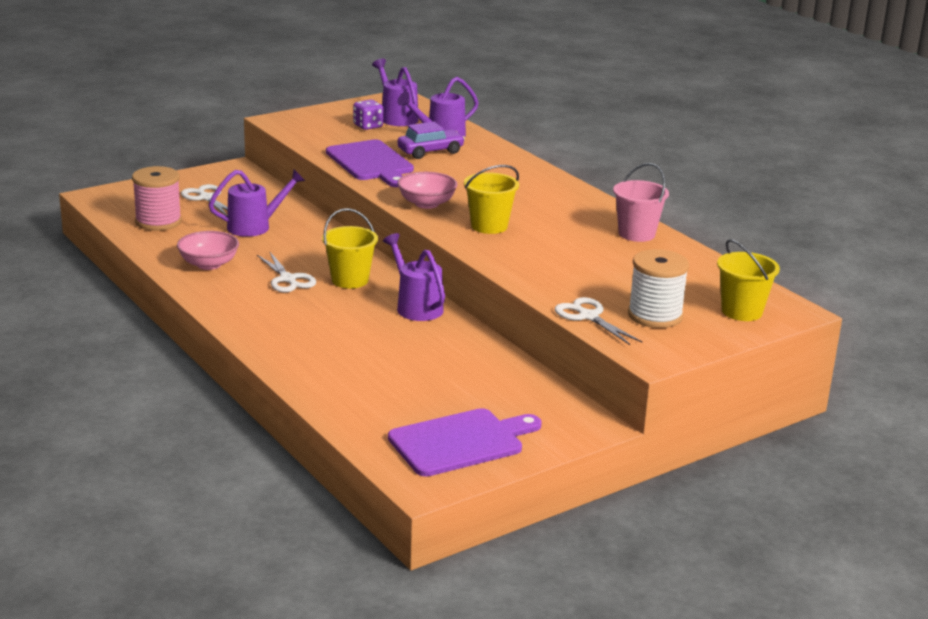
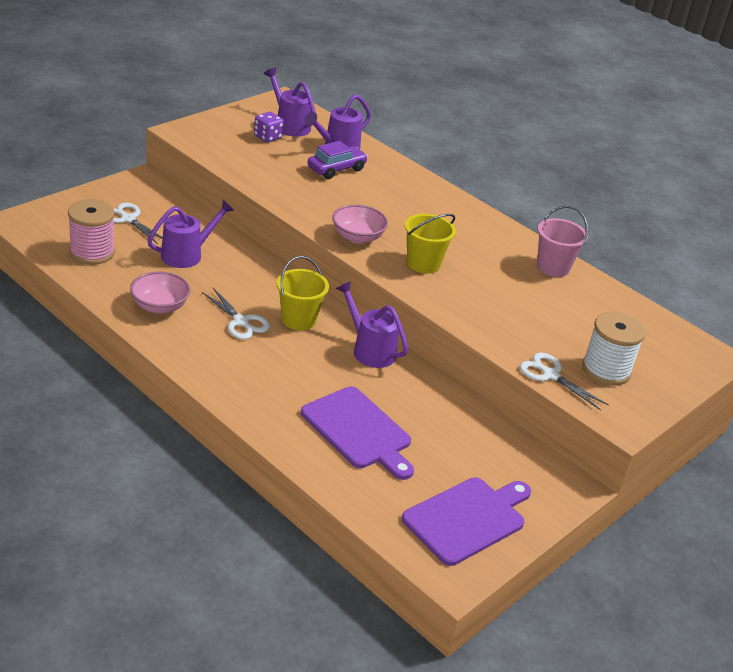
camera: 15 degrees left, 10 degrees up
purple cutting board [326,140,414,187] -> purple cutting board moved to [301,386,414,480]
yellow bucket [717,239,780,321] -> none

